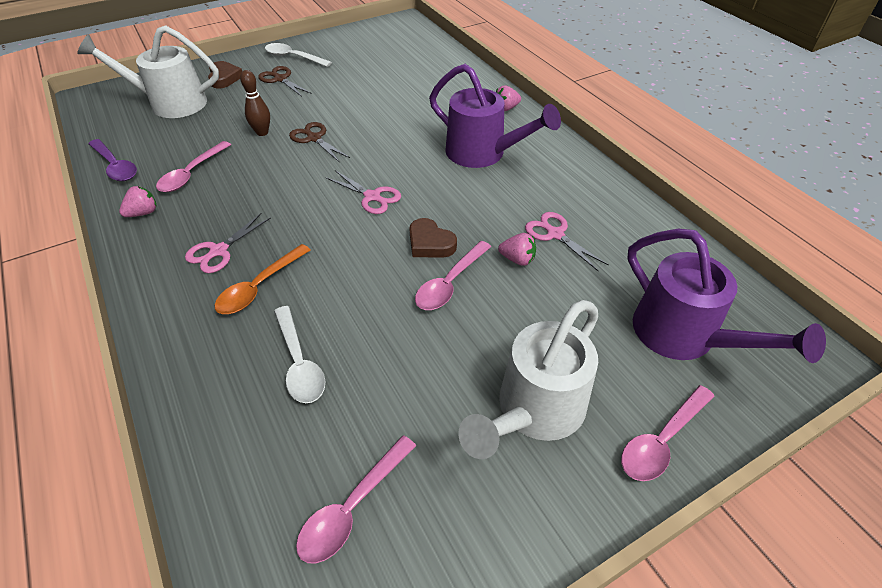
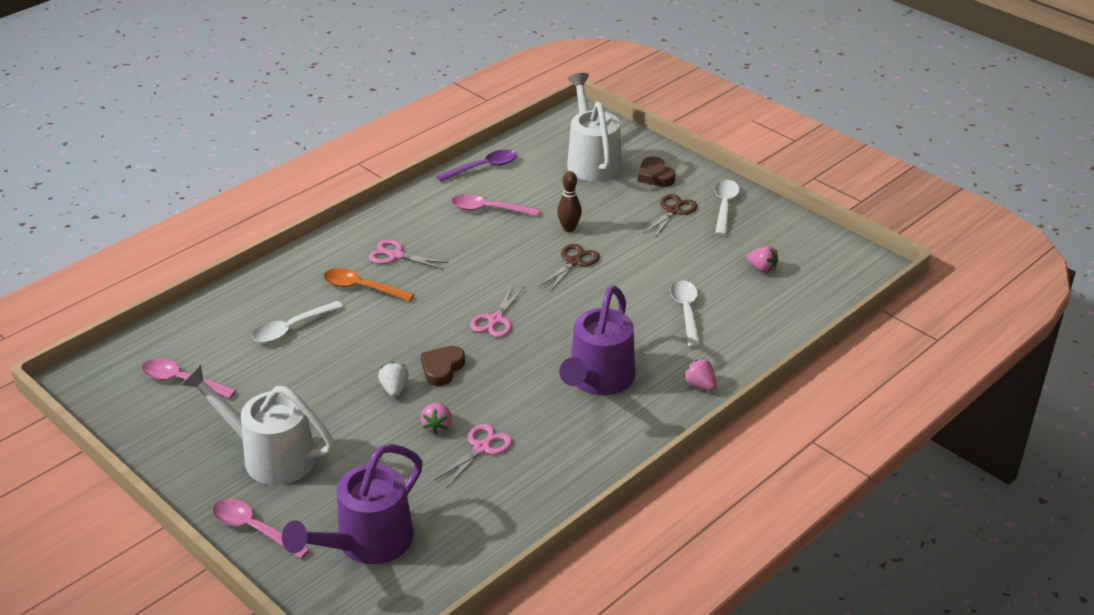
camera: 75 degrees right, 10 degrees down
purple spoon [88,139,137,181] -> purple spoon turned 150 degrees counterclockwise [436,150,517,182]
pink strawberry [119,186,156,217] -> pink strawberry moved to [747,246,778,273]
brown heart [208,61,242,88] -> brown heart turned 90 degrees clockwise [638,156,675,187]
pink spoon [415,241,491,310] -> white strawberry [378,362,409,397]
none -> white spoon [670,280,701,348]

